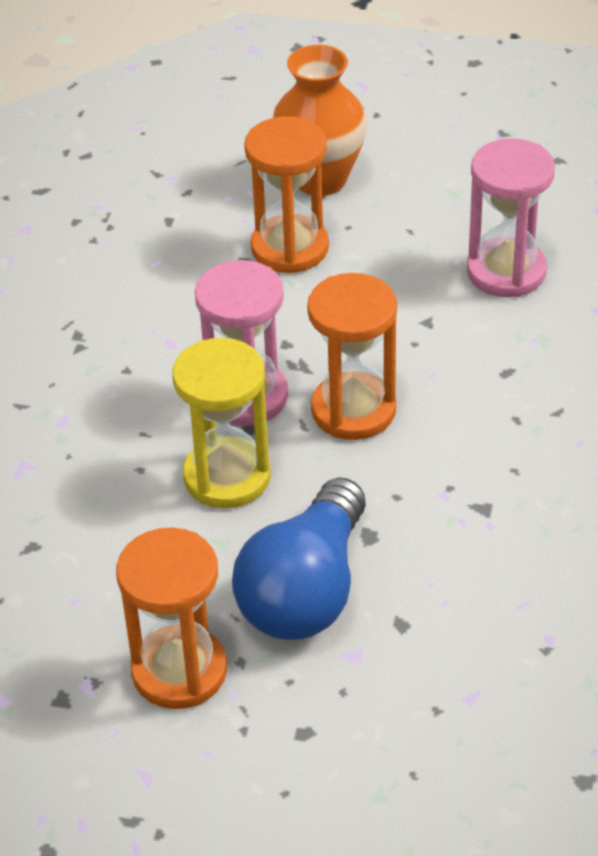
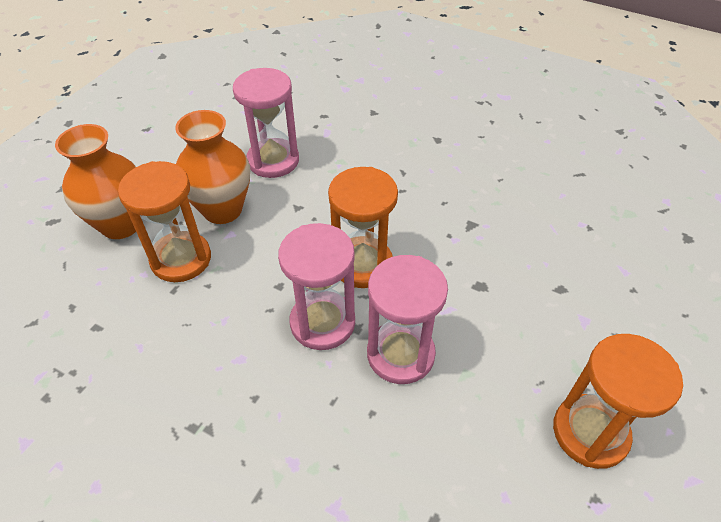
camera: 75 degrees left, 5 degrees up
yellow hourglass [172,338,271,508] -> pink hourglass [367,255,448,384]
blue light bulb [232,477,366,640] -> none
none -> orange vase [175,110,250,224]

